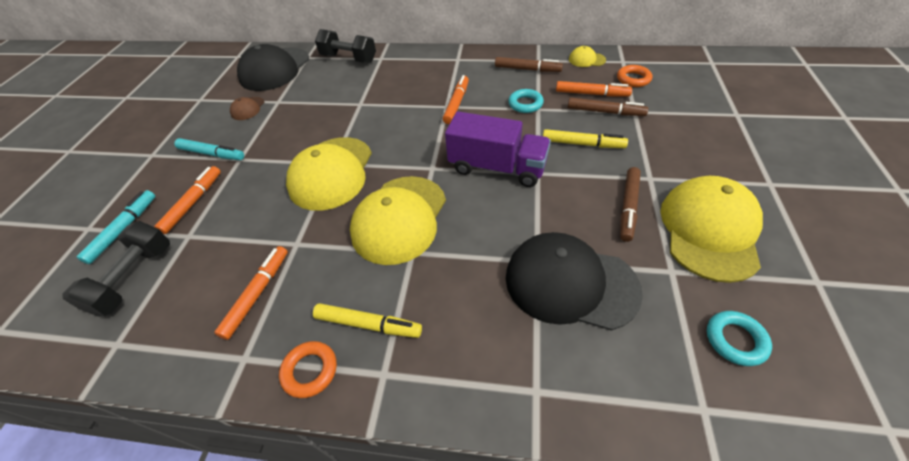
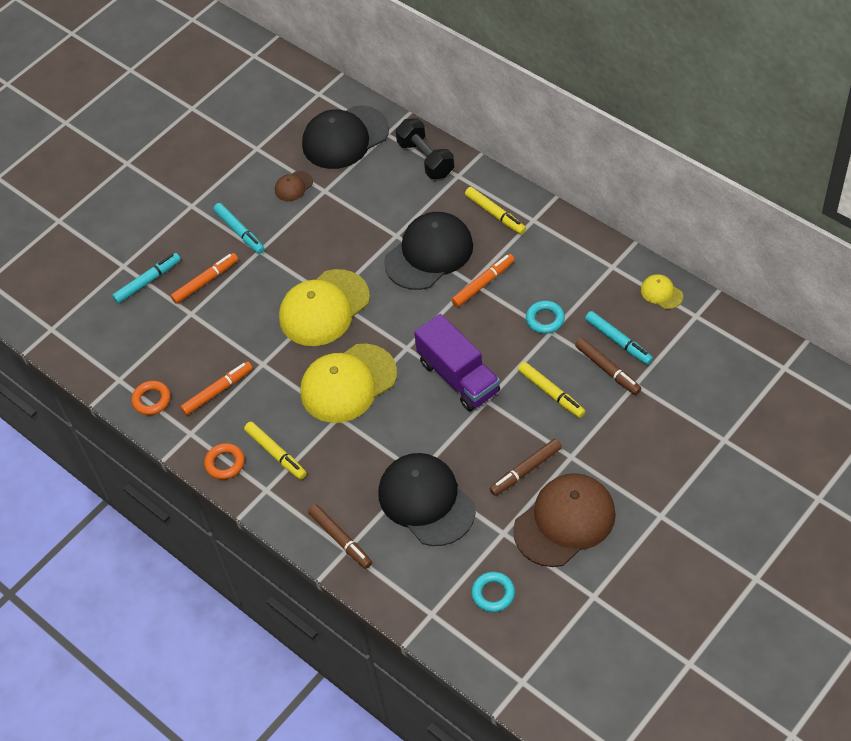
camera: 35 degrees right, 5 degrees up
black dumbbell [62,221,170,317] -> none
brown marker [495,57,563,72] -> brown marker moved to [308,504,372,569]
orange marker [556,81,632,97] -> turquoise marker [585,311,653,365]
orange ring [617,65,652,87] -> orange ring moved to [131,381,171,415]
yellow cap [660,176,763,283] -> brown cap [513,473,616,567]
none -> black cap [384,212,473,290]
none -> yellow marker [465,187,526,234]

